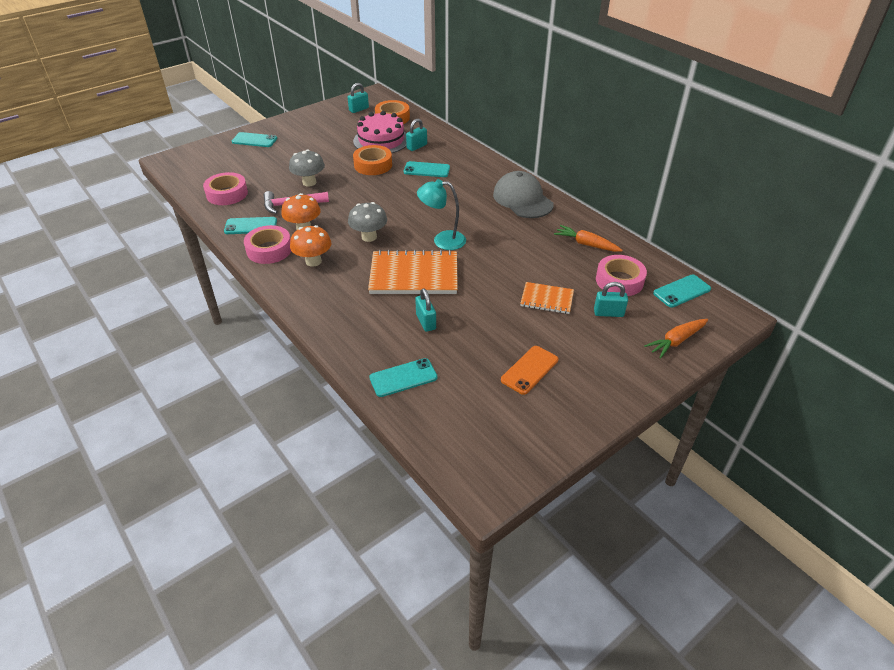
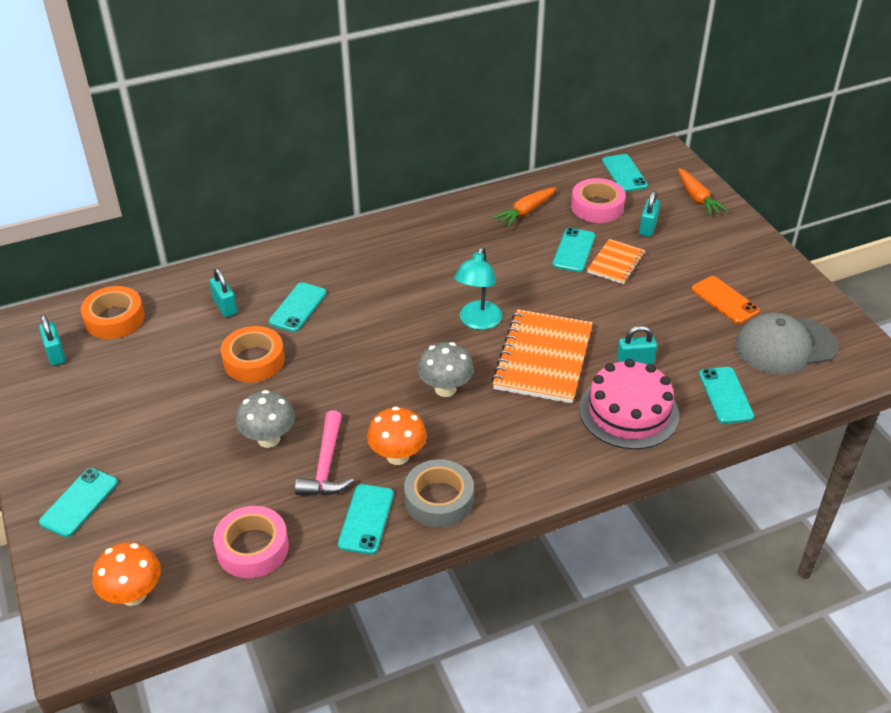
camera: 75 degrees left, 0 degrees up
pink tape [244,225,291,264] -> grey tape [404,459,474,528]
orange mushroom [290,225,331,267] -> orange mushroom moved to [93,542,161,606]
pink cake [353,111,407,153] -> pink cake moved to [579,359,679,450]
grey cap [493,171,554,218] -> grey cap moved to [736,312,838,375]
none -> turquoise phone [553,228,595,272]

